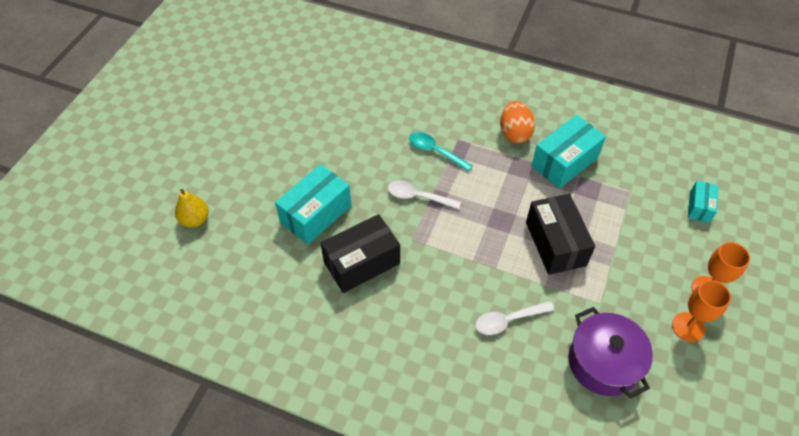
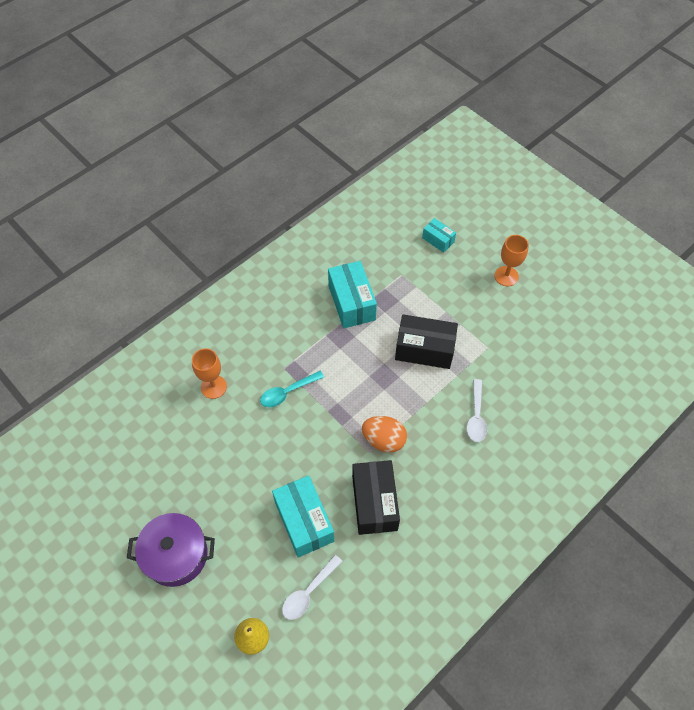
camera: 65 degrees left, 5 degrees up
white spoon [388,180,461,210] -> white spoon moved to [282,555,342,620]
orange egg [500,101,535,143] -> orange egg moved to [362,416,407,453]
purple pot [568,307,653,398] -> purple pot moved to [127,513,215,587]
orange goblet [672,280,731,342] -> orange goblet moved to [192,348,227,399]

